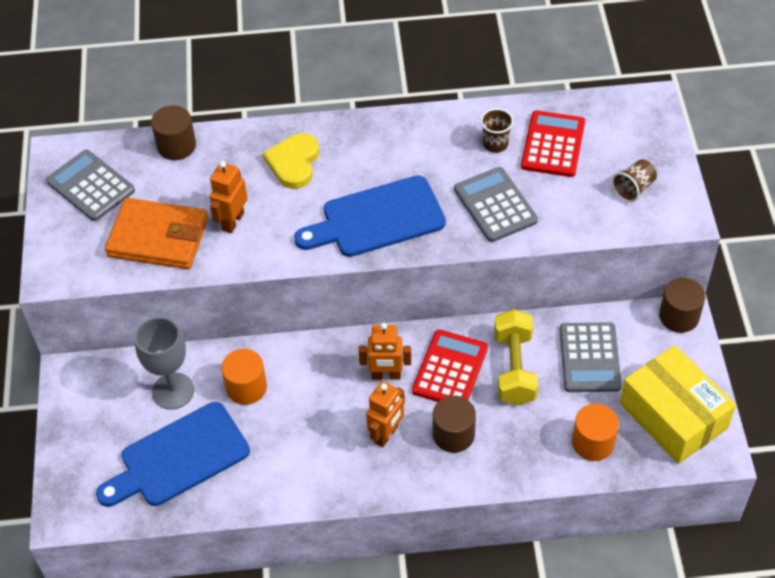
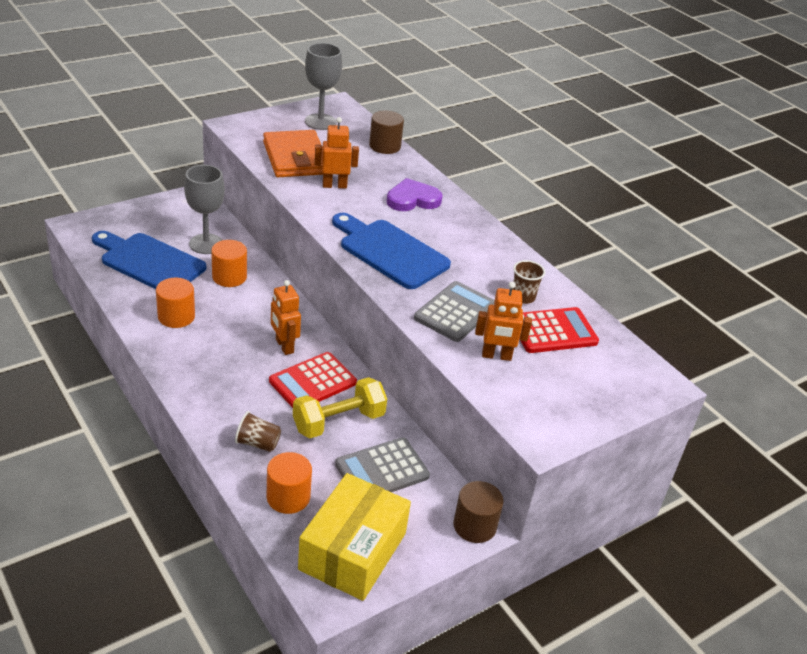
camera: 55 degrees right, 15 degrees down
grey calculator [46,150,135,221] -> grey goblet [305,43,342,130]
yellow heart [263,133,319,189] -> purple heart [387,178,443,211]
orange robot [366,381,405,447] -> orange robot moved to [475,282,532,361]
red calculator [412,329,488,402] -> red calculator turned 150 degrees clockwise [269,352,357,408]
brown cylinder [433,396,476,453] -> none
brown cup [612,159,657,202] -> brown cup moved to [235,411,281,452]
none -> orange cylinder [156,278,195,328]

